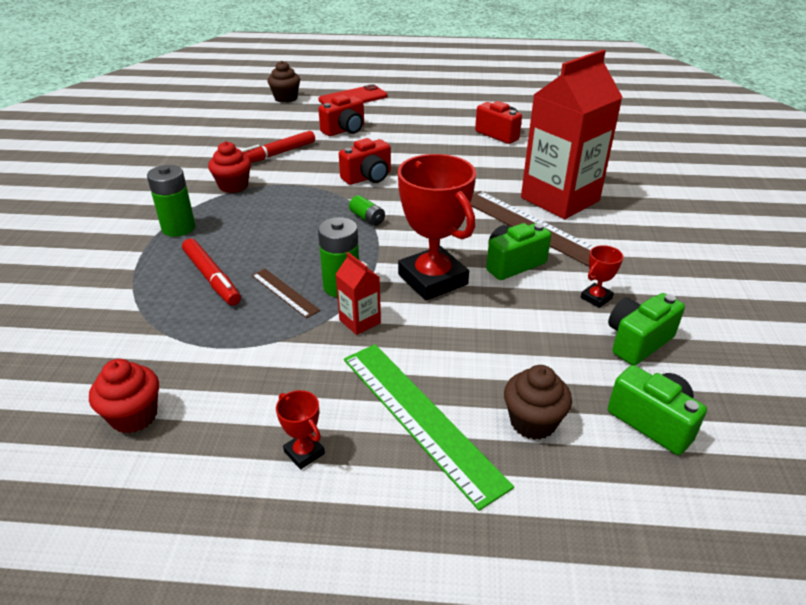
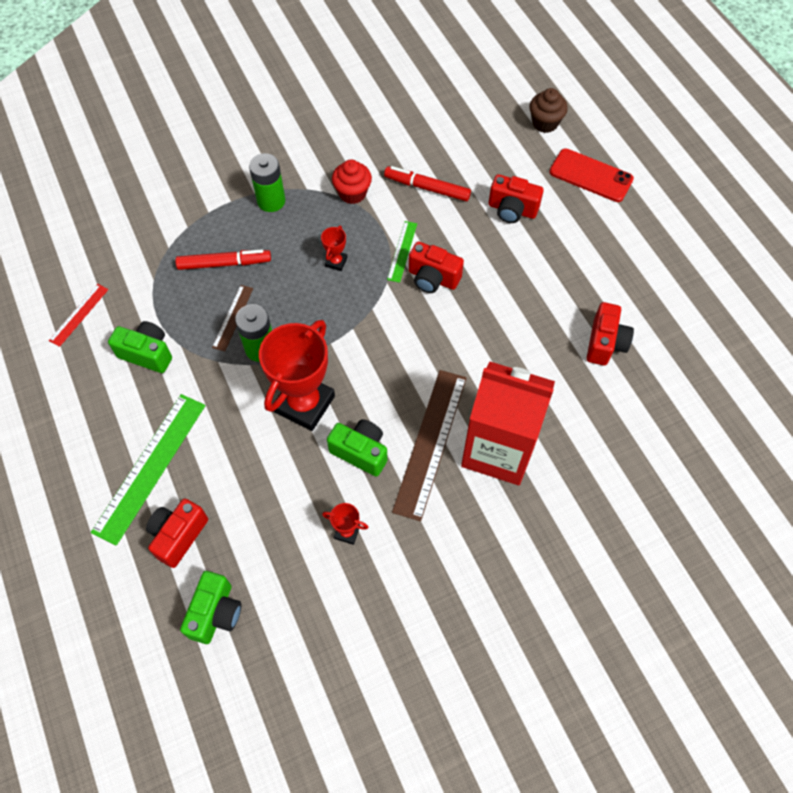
camera: 60 degrees right, 25 degrees up
red cupcake [89,359,159,433] -> red ruler [49,284,108,347]
red marker [182,238,241,305] -> red marker turned 120 degrees counterclockwise [175,250,271,270]
red trophy [276,390,325,469] -> red trophy moved to [321,225,347,271]
red carton [335,252,381,335] -> none
green battery [349,195,385,226] -> none
brown cupcake [504,365,572,440] -> red camera [146,498,208,568]
green camera [608,293,685,365] -> green camera moved to [108,321,172,373]
none -> green ruler [387,221,417,283]

